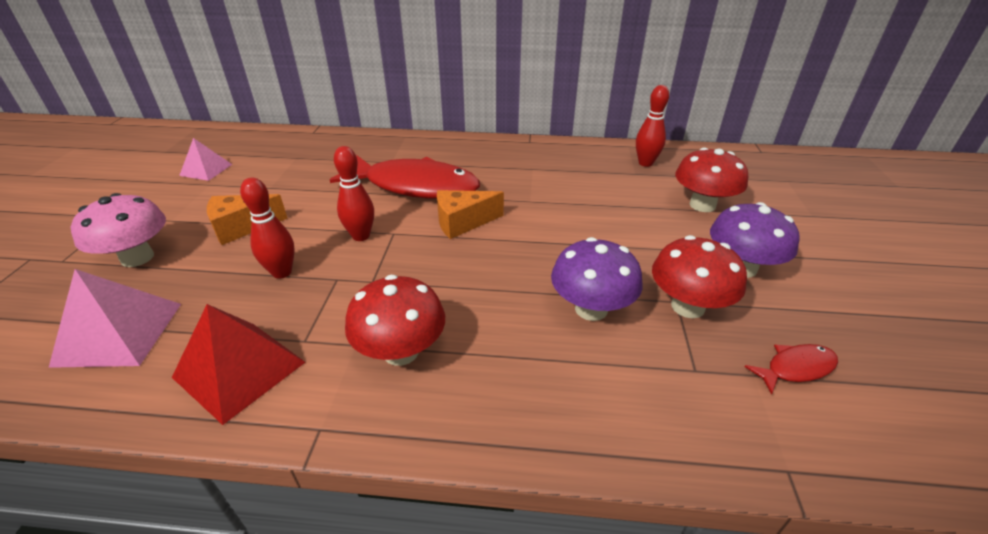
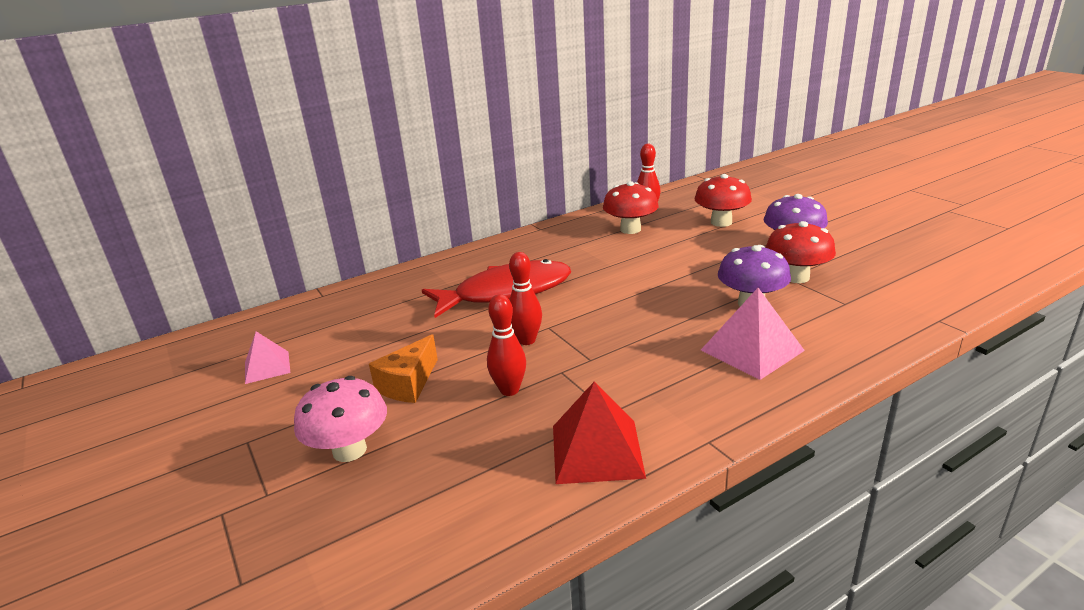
camera: 35 degrees left, 10 degrees down
pink pyramid [49,269,181,368] -> pink pyramid moved to [701,288,805,380]
red mushroom [345,275,445,366] -> red mushroom moved to [603,181,659,234]
orange cheese [437,190,504,239] -> none
red fish [745,344,838,395] -> none

